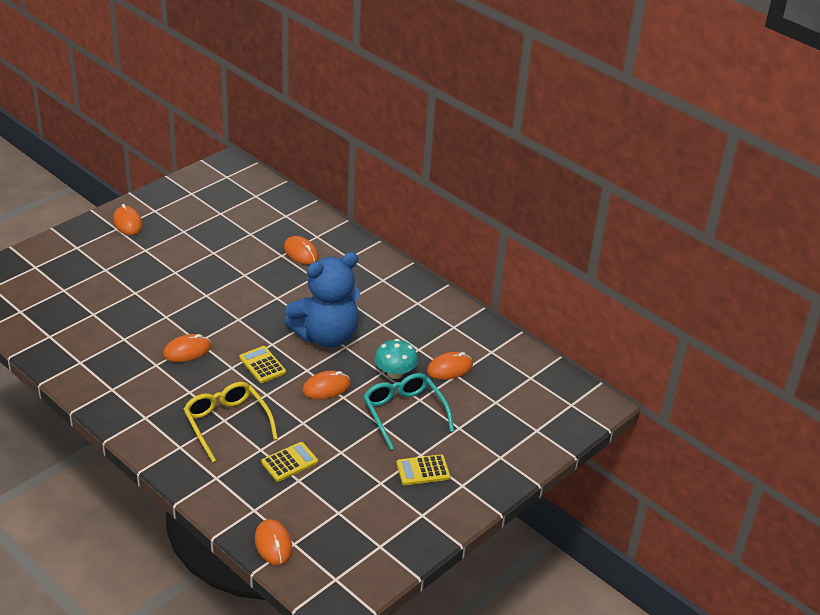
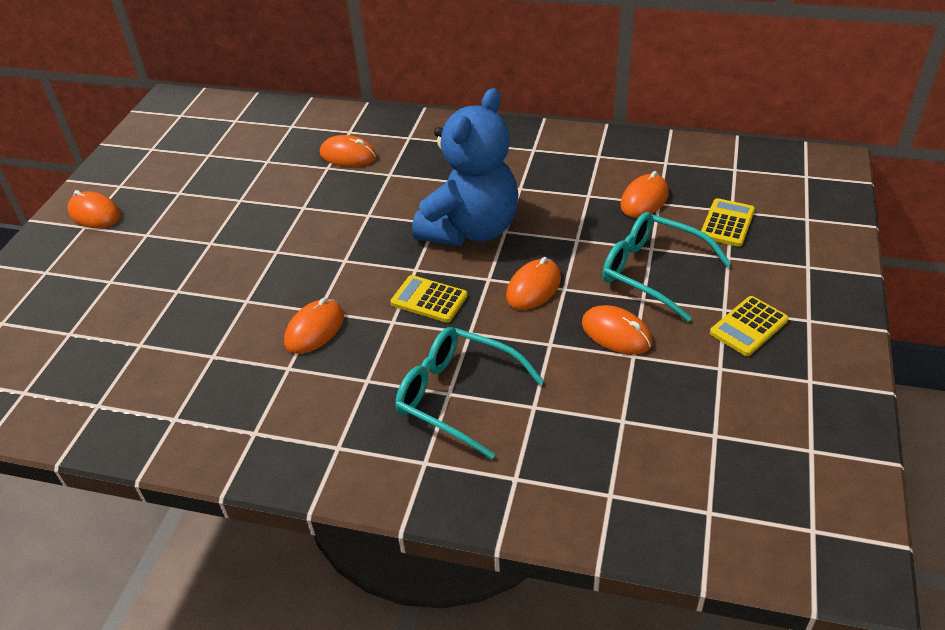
camera: 25 degrees left, 5 degrees up
yellow glasses [183,382,278,463] -> turquoise glasses [395,327,544,460]
orange mouse [255,519,292,565] -> orange mouse moved to [582,305,652,355]
yellow calculator [261,442,318,482] -> yellow calculator moved to [701,198,755,247]
turquoise mushroom [374,339,418,379] -> none

